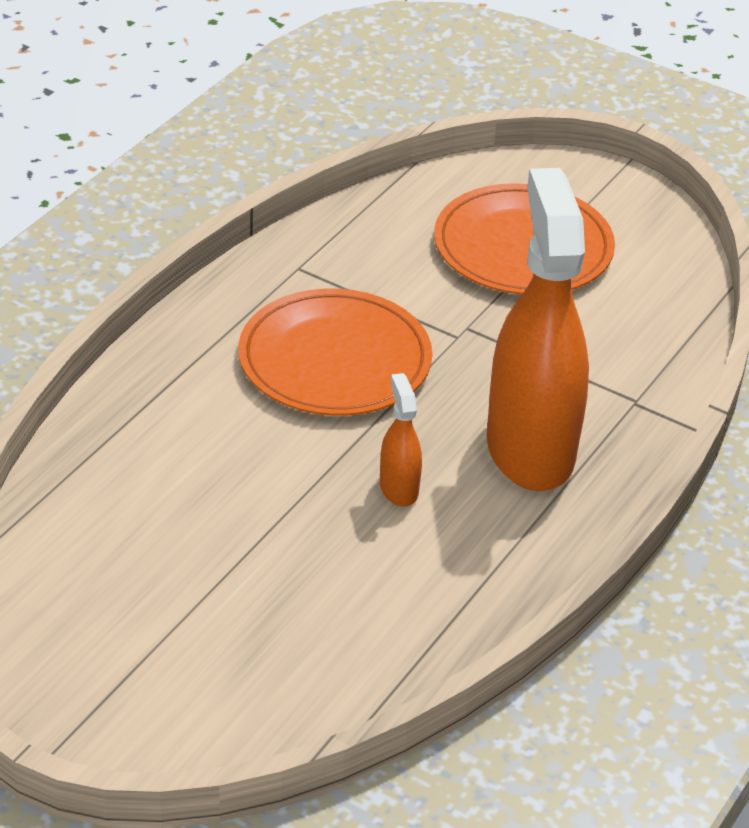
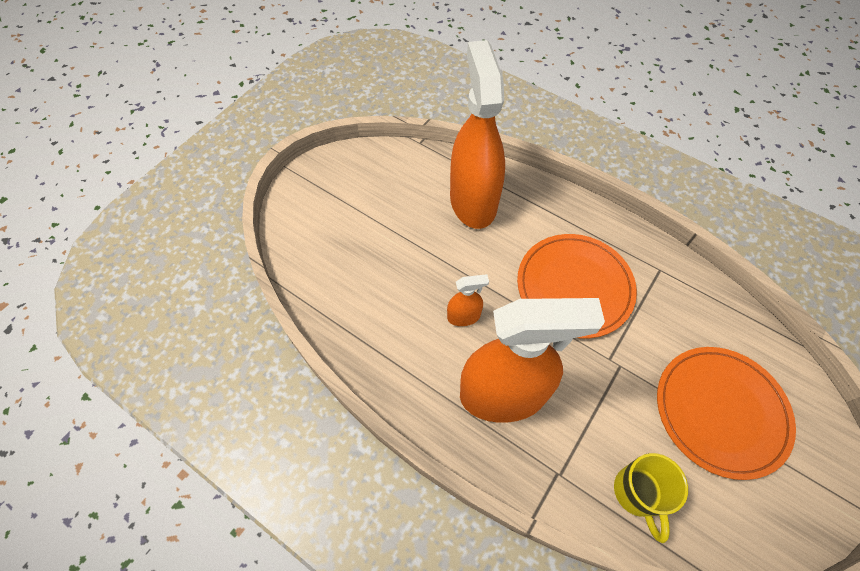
camera: 95 degrees right, 20 degrees up
none -> orange spray bottle [450,40,505,229]
none -> yellow mug [614,453,688,543]

